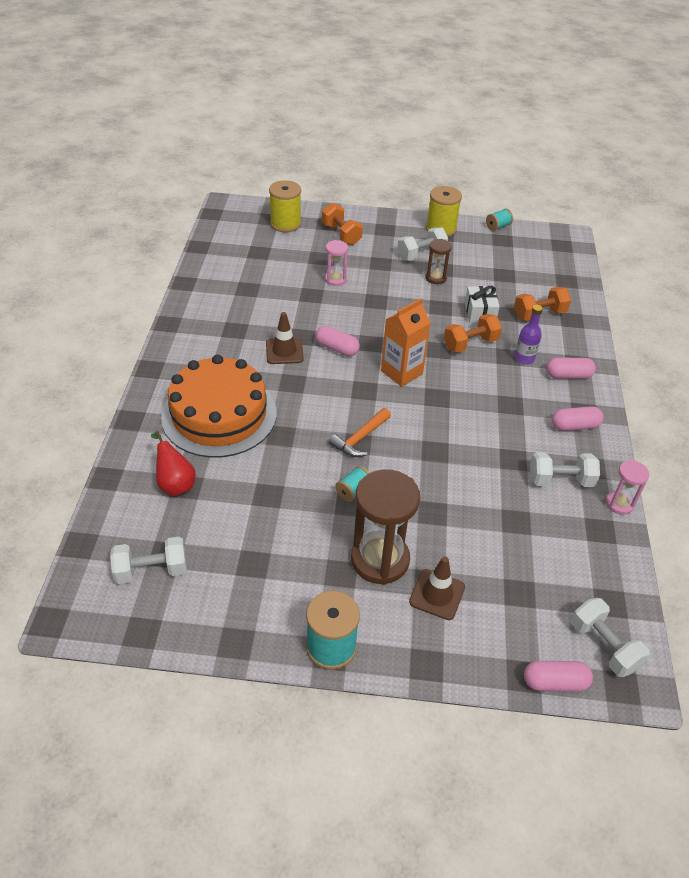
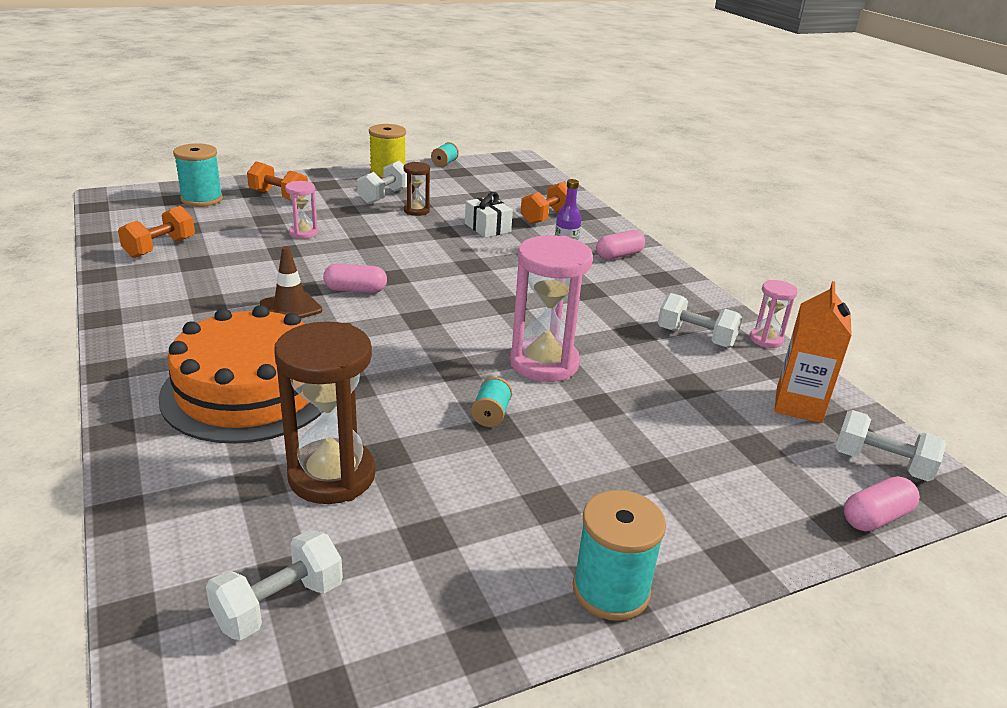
camera: 30 degrees left, 15 degrees down
red pear [151,431,196,496] -> none
yellow spool [269,180,301,232] -> turquoise spool [173,143,223,207]
orange hammer [328,408,391,457] -> none
brown hourglass [351,469,420,585] -> brown hourglass moved to [274,321,376,504]
orange carton [381,298,431,387] -> orange carton moved to [774,281,852,423]
brown traffic cone [409,556,465,620] -> none
orange dumbbell [444,314,502,353] -> orange dumbbell moved to [118,206,195,258]
white dumbbell [530,452,600,487] -> white dumbbell turned 60 degrees clockwise [658,293,742,348]
pink capsule [552,406,603,431] -> none
none -> pink hourglass [510,235,593,382]

